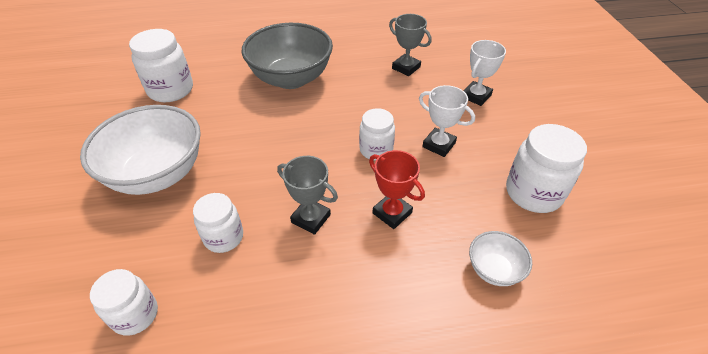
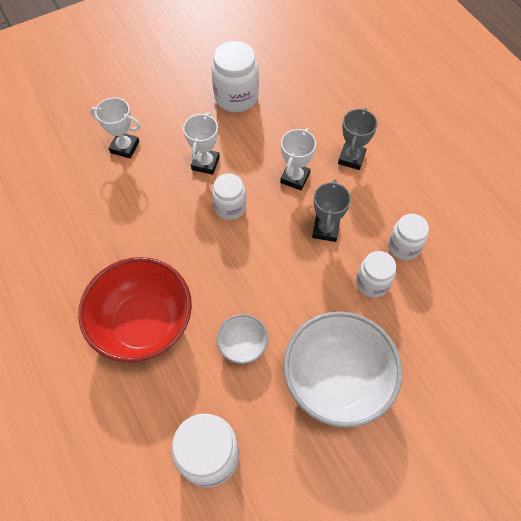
camera: 110 degrees left, 15 degrees up
white jar [90,269,158,336] -> white jar moved to [388,214,429,260]
grey bowl [242,23,333,89] -> red bowl [78,257,192,363]
red trophy [369,150,425,229] -> white trophy [280,128,316,190]
grey trophy [389,14,432,76] -> grey trophy moved to [338,108,378,170]
white bowl [469,231,532,286] -> white bowl moved to [217,314,268,364]

